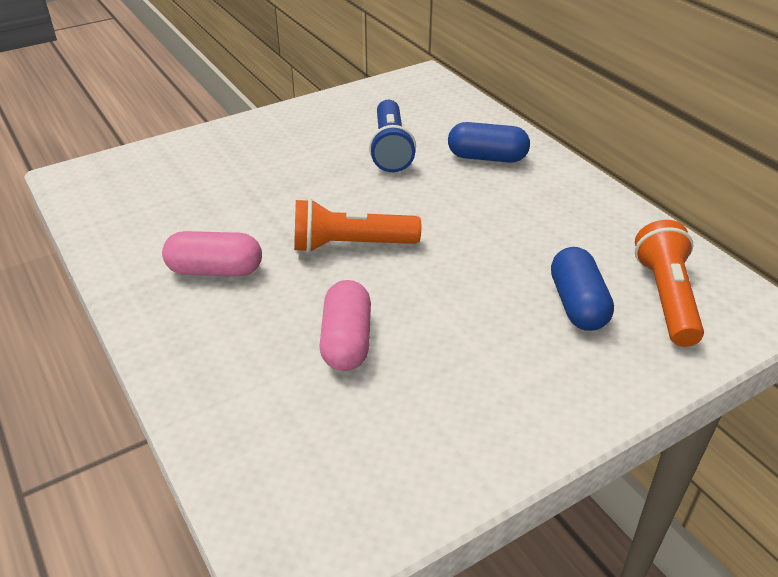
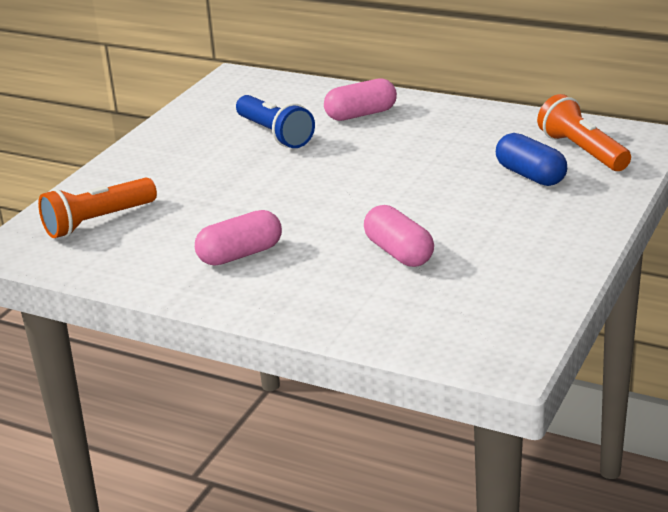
camera: 30 degrees left, 10 degrees down
orange flashlight [294,199,421,253] -> orange flashlight moved to [38,178,157,238]
blue capsule [448,122,530,163] -> pink capsule [324,78,397,121]

